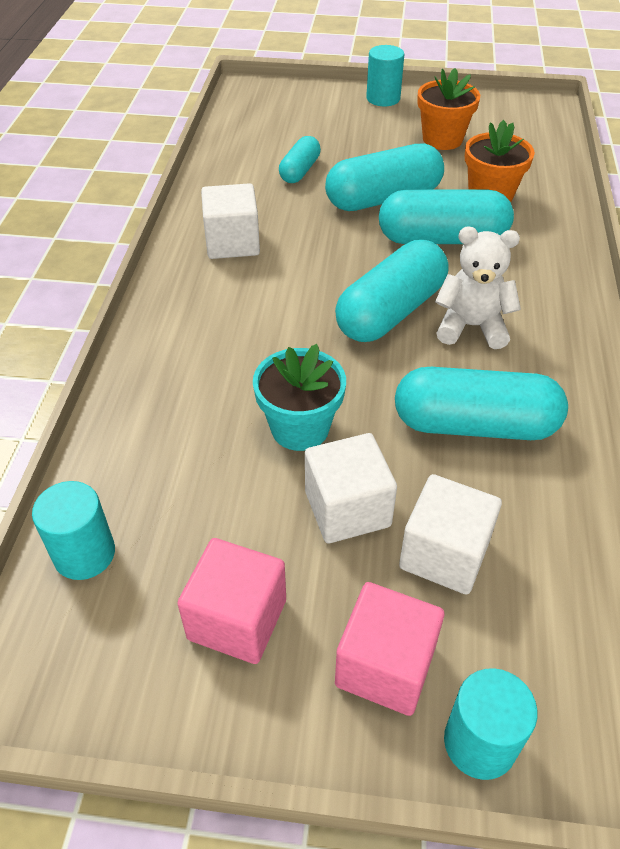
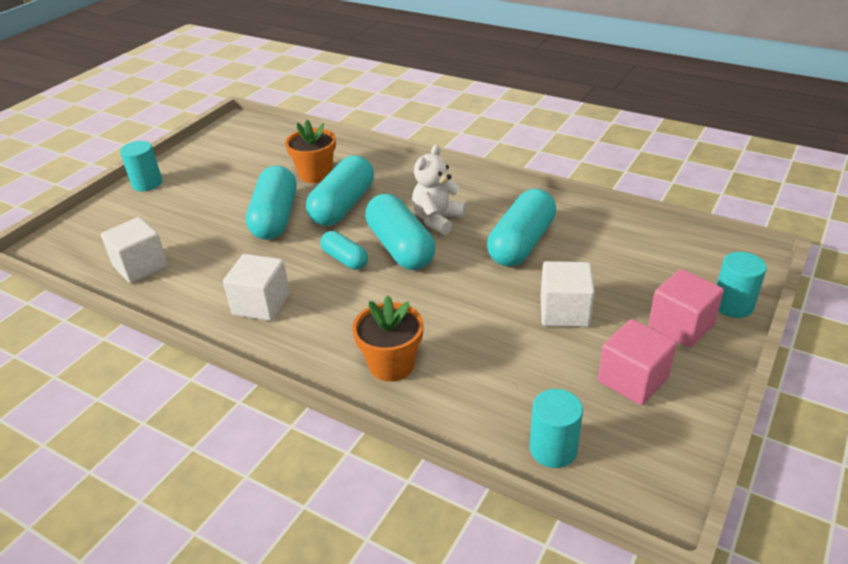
camera: 65 degrees left, 10 degrees down
turquoise flower pot [253,344,346,451] -> none
turquoise capsule [279,136,321,183] -> turquoise capsule moved to [320,231,368,270]
white cube [399,474,502,595] -> white cube moved to [101,217,168,284]
orange flower pot [417,68,480,150] -> orange flower pot moved to [352,296,424,382]

